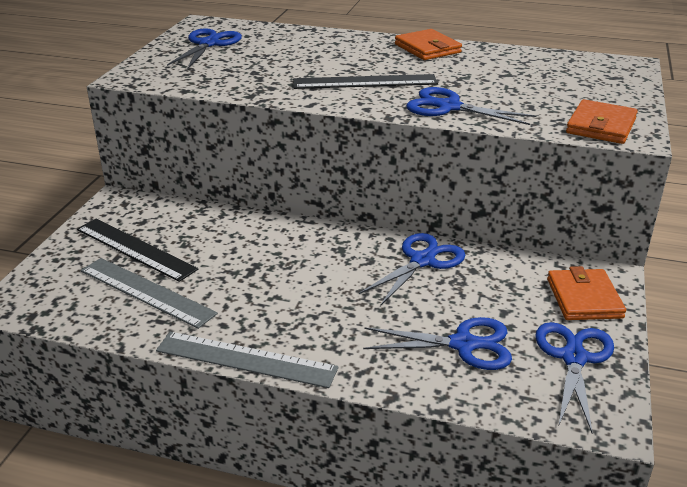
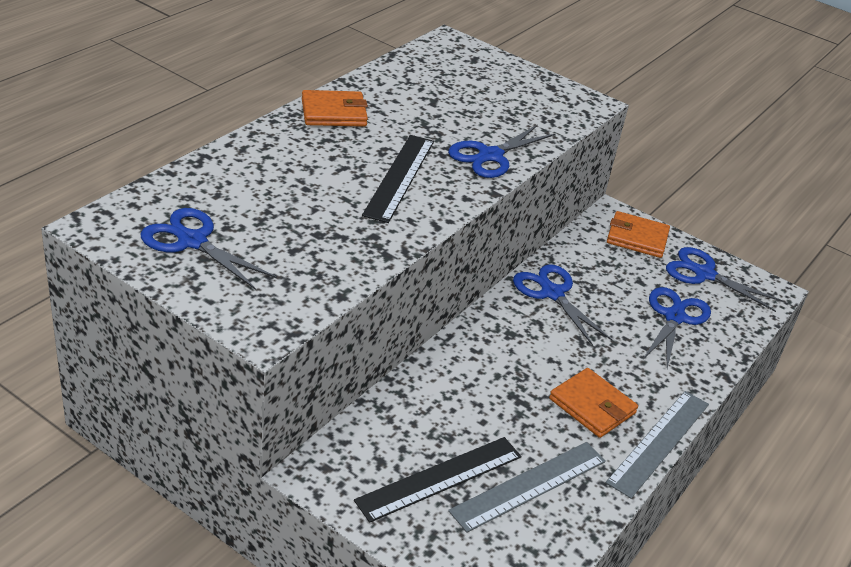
camera: 75 degrees left, 5 degrees up
orange wallet [566,99,638,144] -> orange wallet moved to [549,368,638,438]

